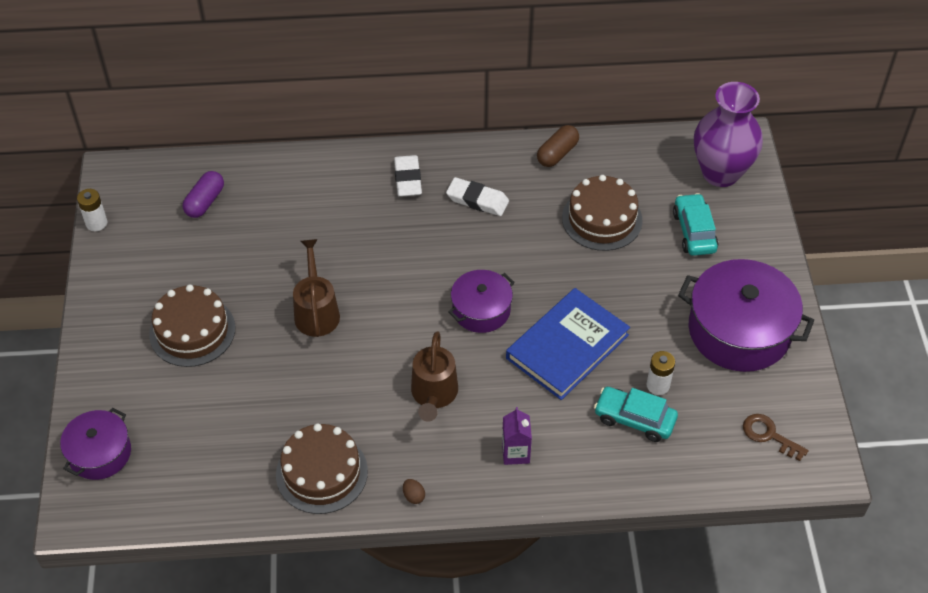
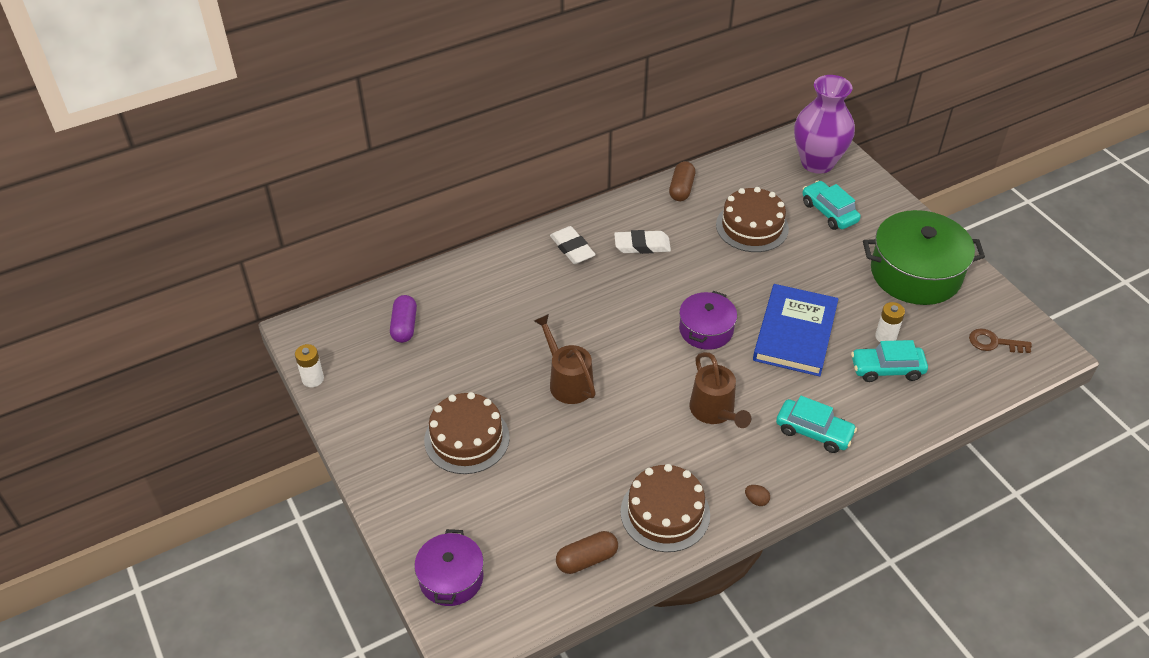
camera: 25 degrees left, 5 degrees down
purple carton [502,407,532,465] -> turquoise car [776,396,857,453]
purple pot [678,259,814,372] -> green pot [863,210,985,305]
none -> brown capsule [556,531,618,574]

